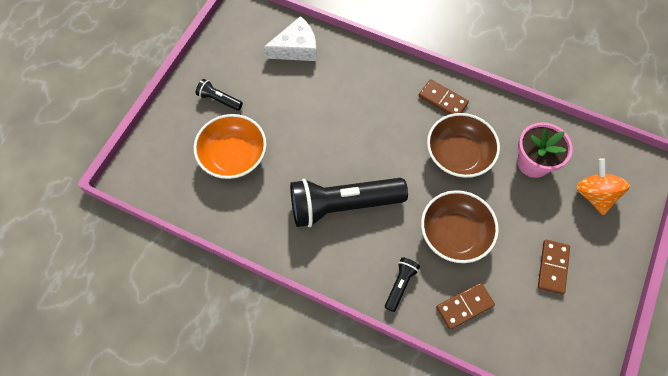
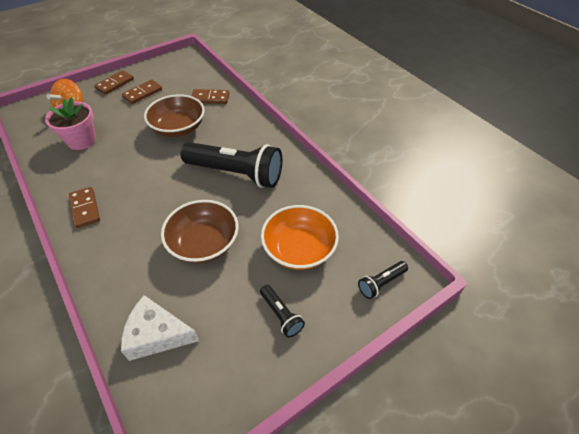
camera: 150 degrees left, 15 degrees down
black flashlight [385,257,420,312] -> black flashlight moved to [358,261,408,299]
brown bowl [427,113,500,178] -> brown bowl moved to [161,200,239,263]
none -> brown domino [94,70,134,95]

